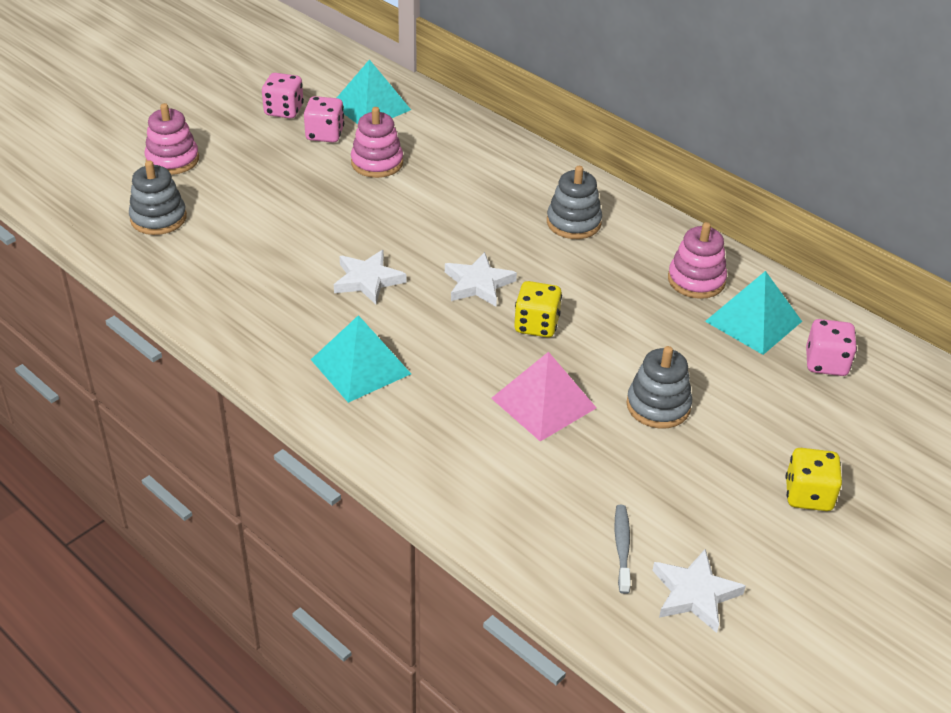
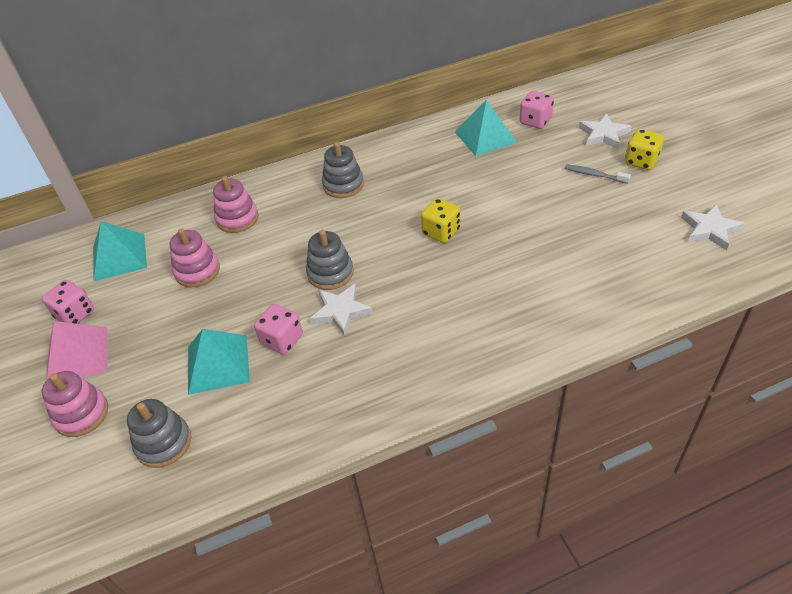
camera: 60 degrees left, 5 degrees up
pink dice [304,96,344,143] -> pink dice moved to [254,304,303,354]
turquoise pyramid [311,315,411,403] -> turquoise pyramid moved to [188,329,250,395]
white star [445,252,517,306] -> white star moved to [579,113,632,149]
pink pyramid [491,352,596,442] -> pink pyramid moved to [46,321,107,381]
grey toothbrush [615,505,631,594] -> grey toothbrush moved to [565,164,631,184]
grey stacking toy [626,346,692,429] -> grey stacking toy moved to [306,230,354,290]
pink stacking toy [668,222,727,299] -> pink stacking toy moved to [213,176,258,233]

